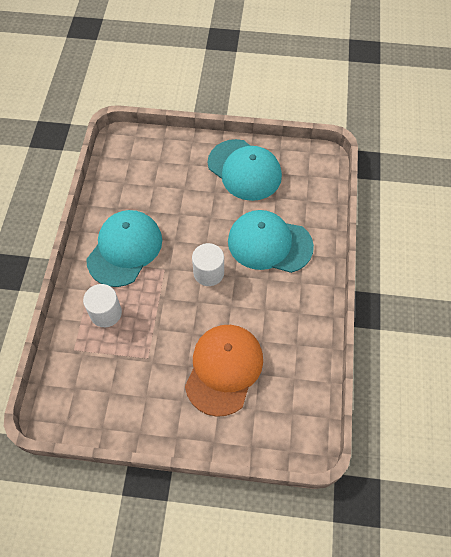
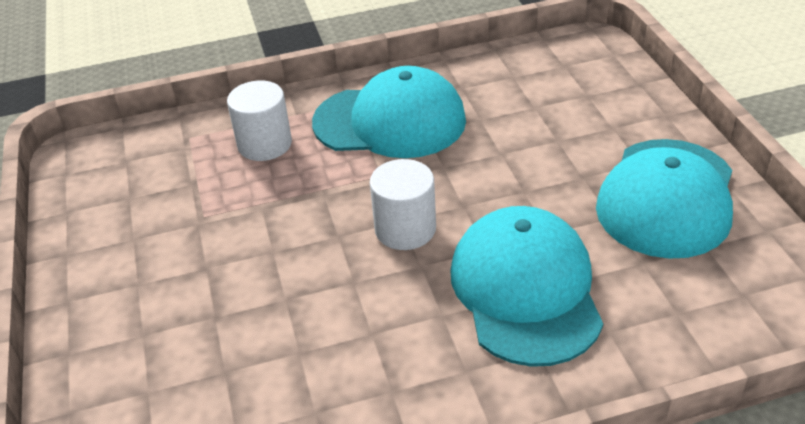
camera: 70 degrees right, 20 degrees down
orange cap [185,325,263,417] -> none

